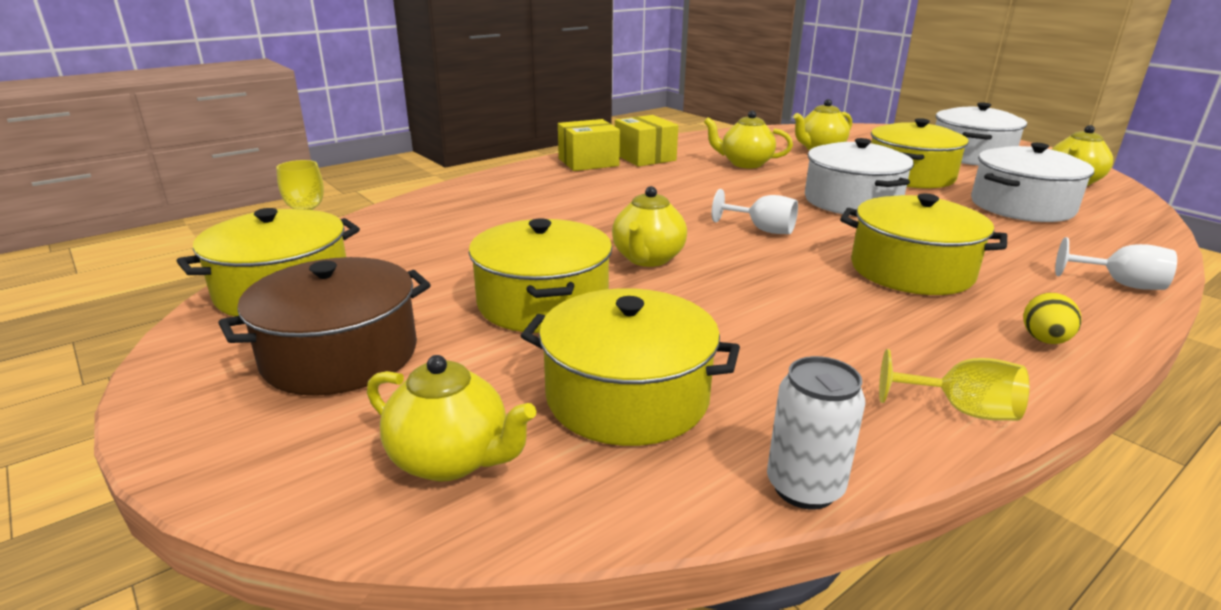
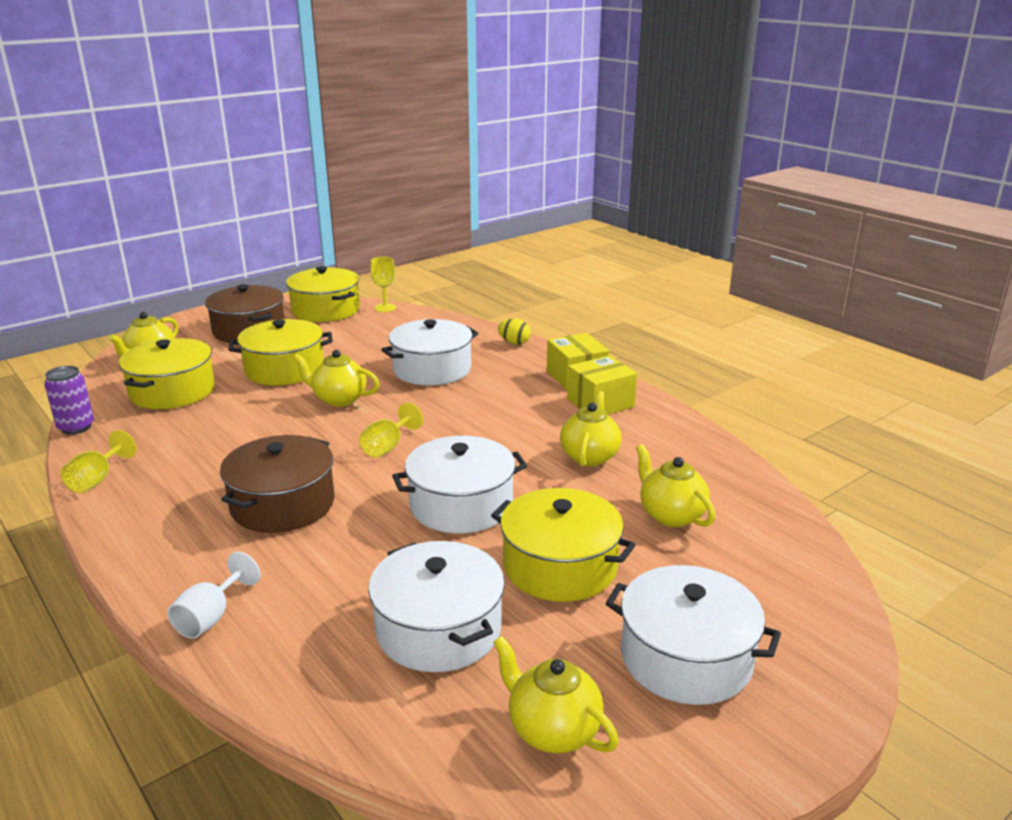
camera: 90 degrees right, 0 degrees up
white goblet [712,189,798,234] -> yellow goblet [359,403,423,458]
white can [767,356,866,510] -> purple can [44,366,94,434]
yellow pot [840,194,1007,295] -> brown pot [220,435,335,533]
yellow egg [1023,293,1082,344] -> yellow egg moved to [498,319,531,345]
none -> white pot [381,319,478,385]

